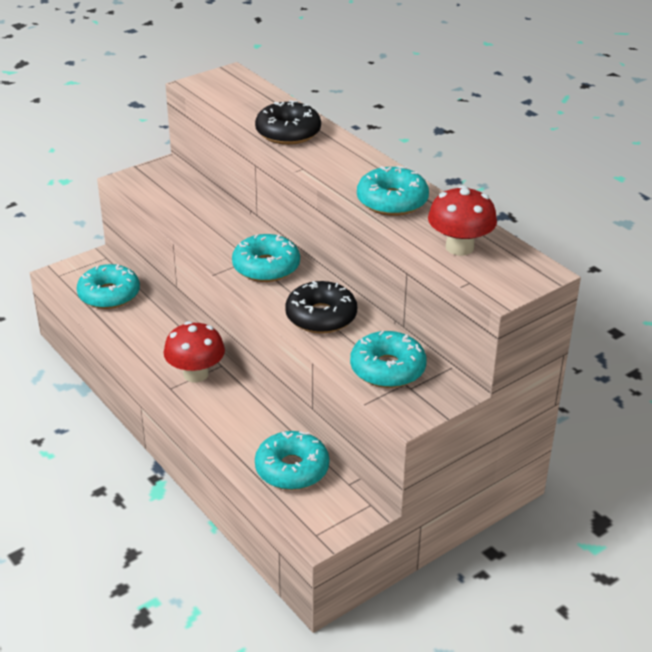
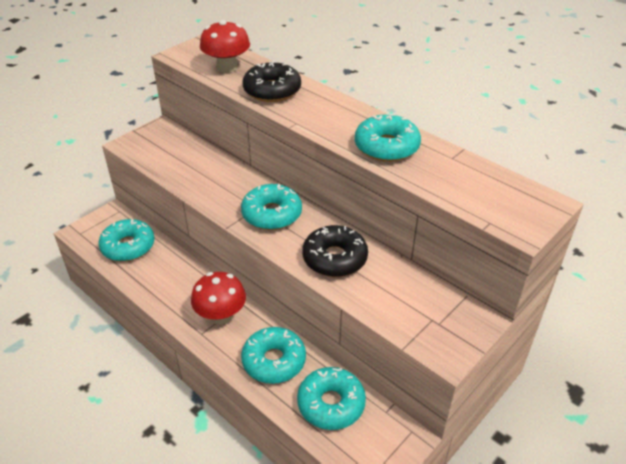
camera: 10 degrees left, 5 degrees up
turquoise donut [350,331,427,388] -> turquoise donut moved to [241,327,306,384]
red mushroom [428,185,497,256] -> red mushroom moved to [200,20,250,73]

